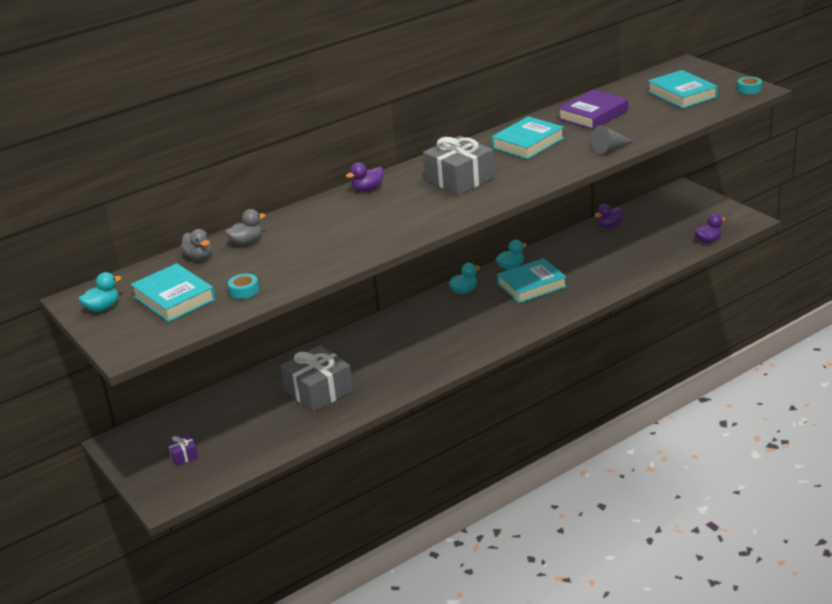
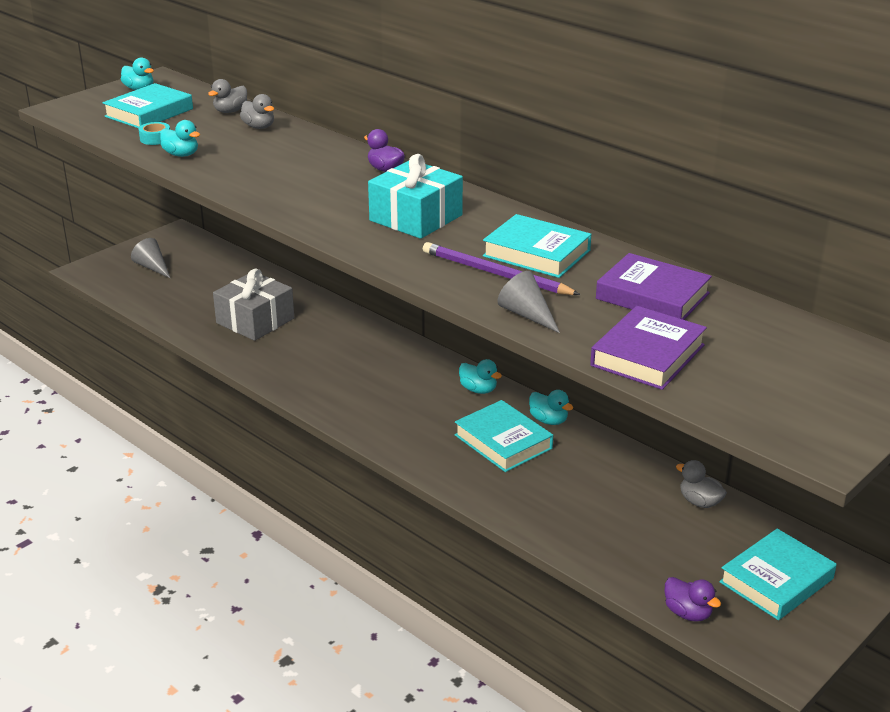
camera: 75 degrees right, 0 degrees up
purple gift [166,433,198,466] -> grey cone [131,238,171,279]
grey gift [423,136,495,195] -> turquoise gift [368,154,463,239]
purple duck [594,204,623,228] -> grey duck [676,460,727,508]
turquoise book [648,70,718,109] -> turquoise book moved to [719,529,836,620]
turquoise tape [737,77,762,94] -> none
none -> turquoise duck [160,120,200,157]
none -> purple pencil [423,242,580,295]
none -> purple book [590,306,707,390]

